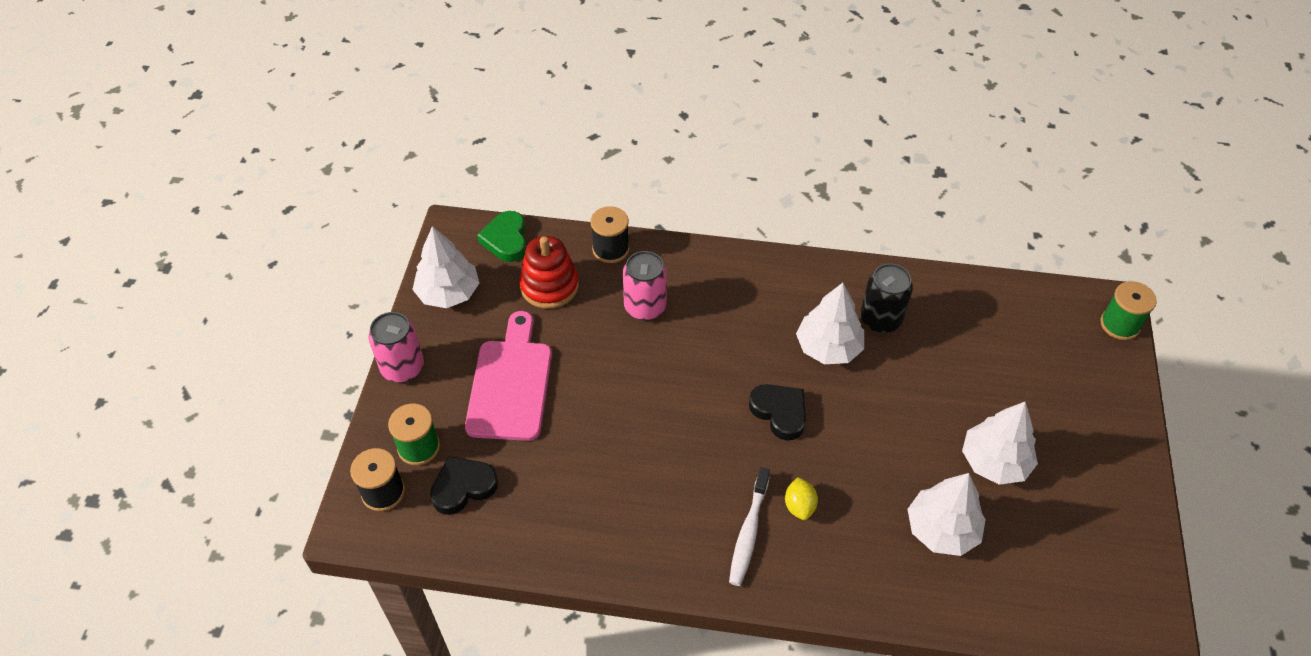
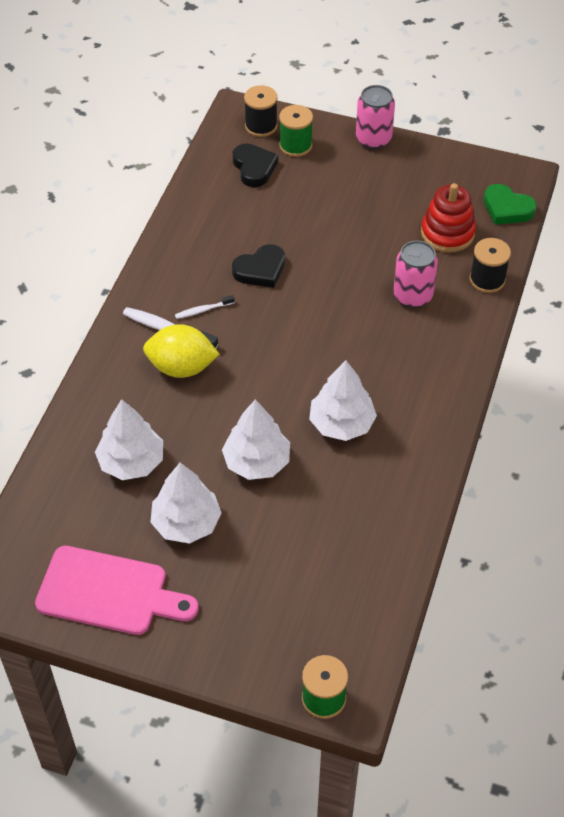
camera: 100 degrees right, 0 degrees up
white tree [412,226,479,308] -> white tree moved to [222,399,290,480]
pink cutting board [465,311,552,441] -> pink cutting board moved to [35,546,199,635]
green heart [477,211,526,262] -> green heart turned 150 degrees counterclockwise [484,184,537,225]
black heart [749,384,806,441] -> black heart moved to [232,244,285,288]
yellow lemon [785,477,818,520] -> yellow lemon [143,324,220,378], size x1.88
black can [860,263,913,333] -> none
none -> white toothbrush [175,295,235,319]

